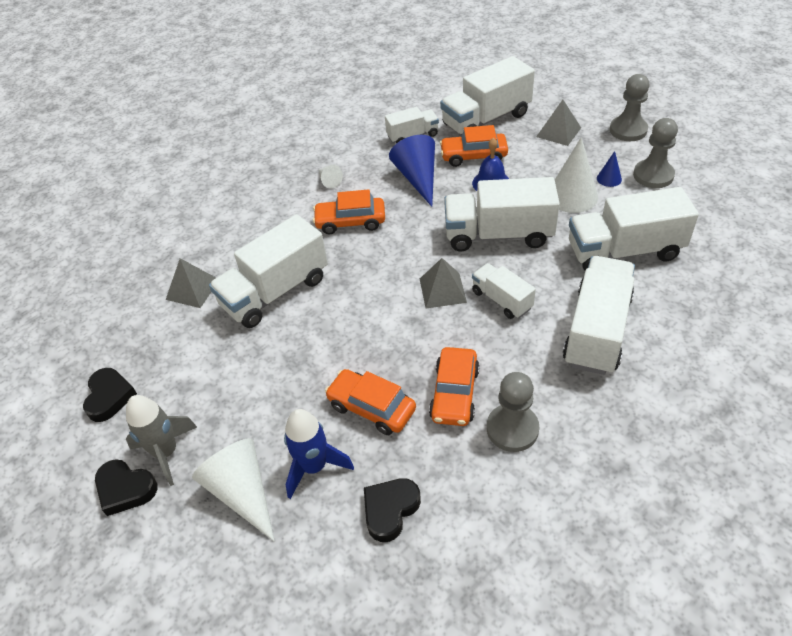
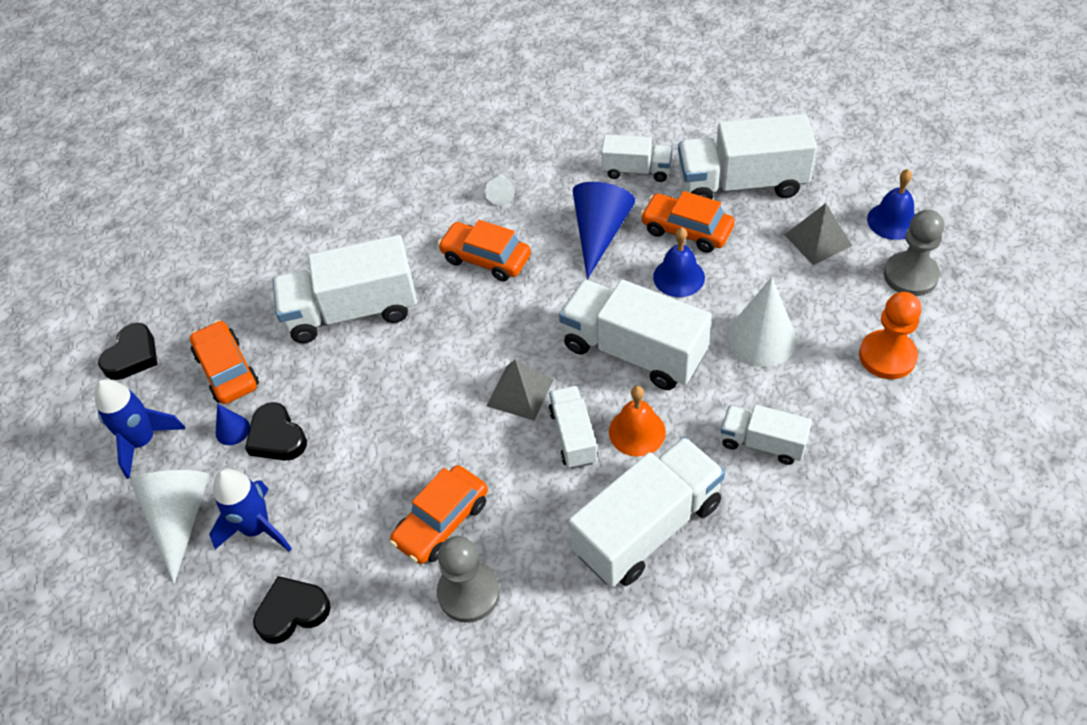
camera: 30 degrees right, 5 degrees up
black heart [95,459,158,516] -> black heart moved to [245,402,307,460]
grey rocket [126,395,197,486] -> blue rocket [94,379,185,479]
grey pyramid [166,258,216,308] -> none
orange car [325,369,416,435] -> orange car moved to [190,320,259,404]
white truck [569,187,699,270] -> white truck [721,405,812,465], size x0.55
blue cone [597,151,622,187] -> blue cone moved to [216,404,250,445]
grey pawn [633,118,678,188] -> orange pawn [859,292,922,379]
none -> orange bell [609,386,666,456]
none -> blue bell [867,169,915,240]

